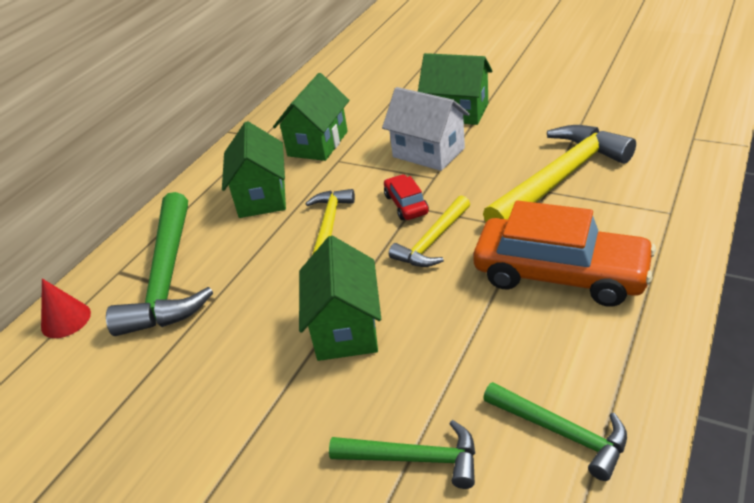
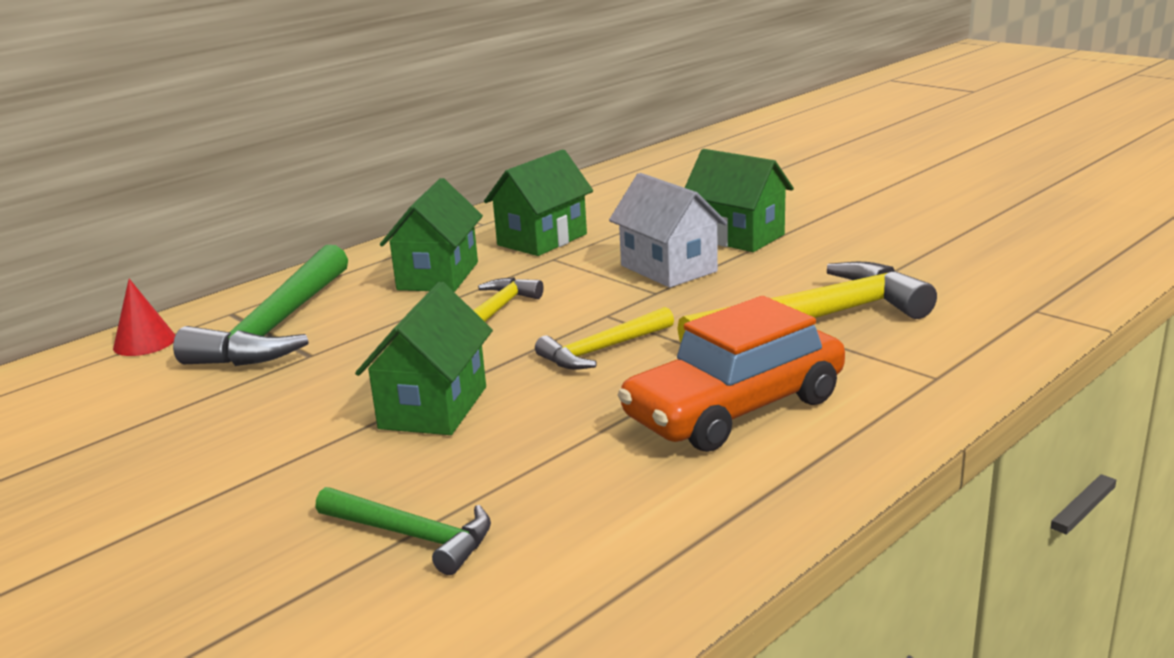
camera: 15 degrees right, 15 degrees down
red car [384,174,429,220] -> none
orange car [473,200,656,307] -> orange car turned 105 degrees clockwise [618,296,845,452]
green hammer [483,382,627,481] -> none

